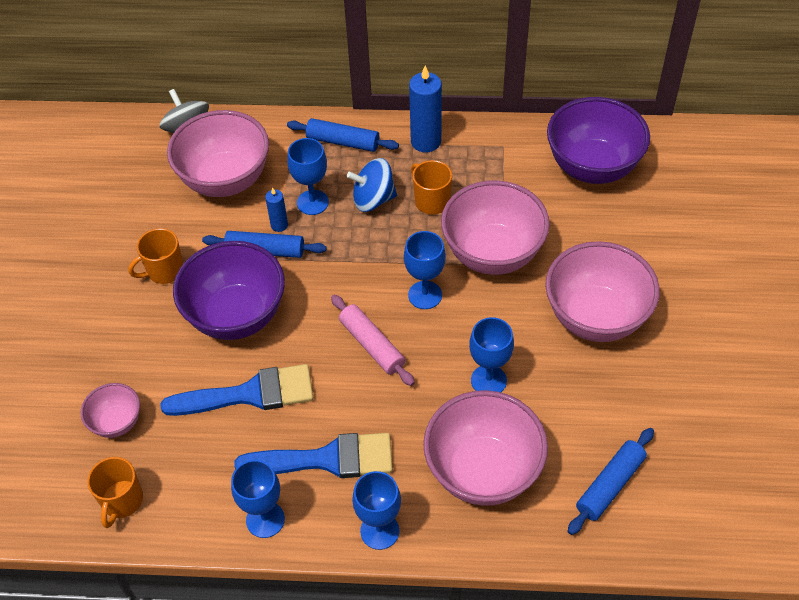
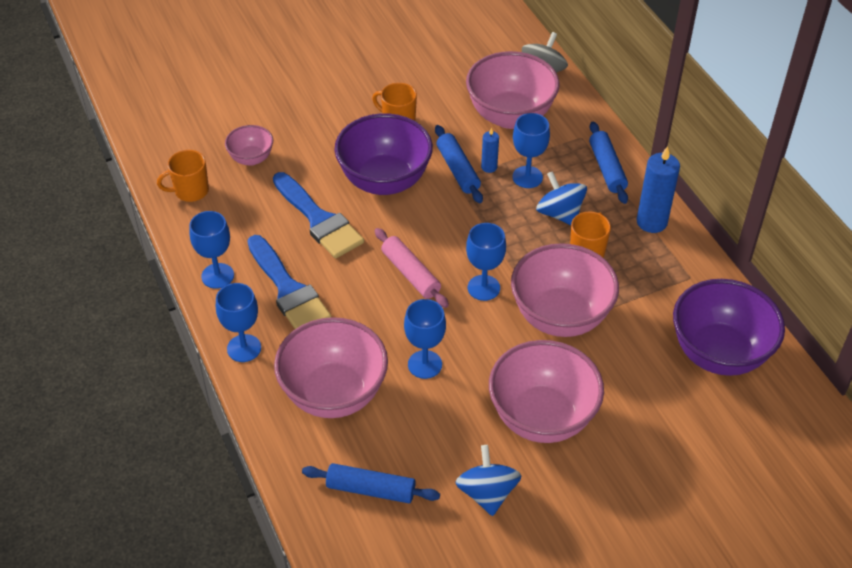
camera: 60 degrees right, 5 degrees down
pink rolling pin [331,295,415,386] -> pink rolling pin turned 60 degrees counterclockwise [375,228,449,308]
none -> blue spinning top [455,445,521,516]

